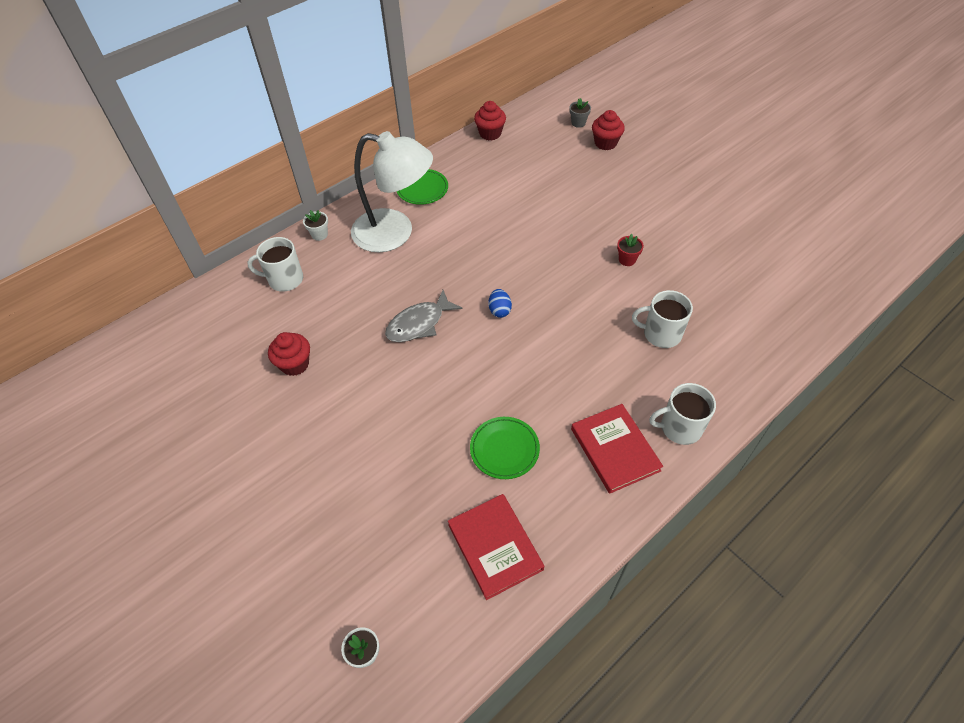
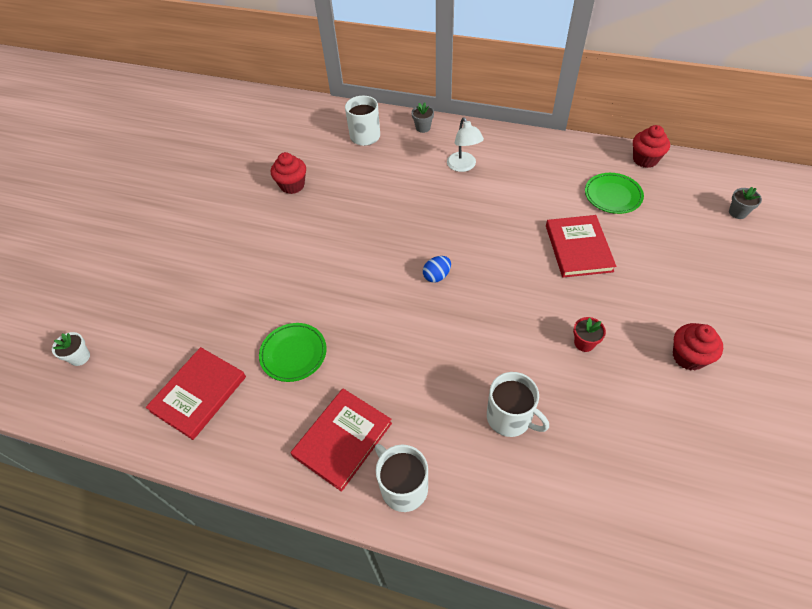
camera: 60 degrees right, 0 degrees up
white flower pot [303,210,328,241] -> grey flower pot [411,103,434,133]
white lamp [351,131,433,253] -> white lamp [447,117,484,172], size x0.49
grey fish [385,290,463,342] -> none
green plate [397,169,448,205] -> green plate moved to [585,173,644,214]
red cupcake [592,110,625,150] -> red cupcake moved to [673,323,723,370]
white mug [632,290,693,348] -> white mug turned 150 degrees clockwise [487,372,549,437]
none -> red book [546,215,616,278]

